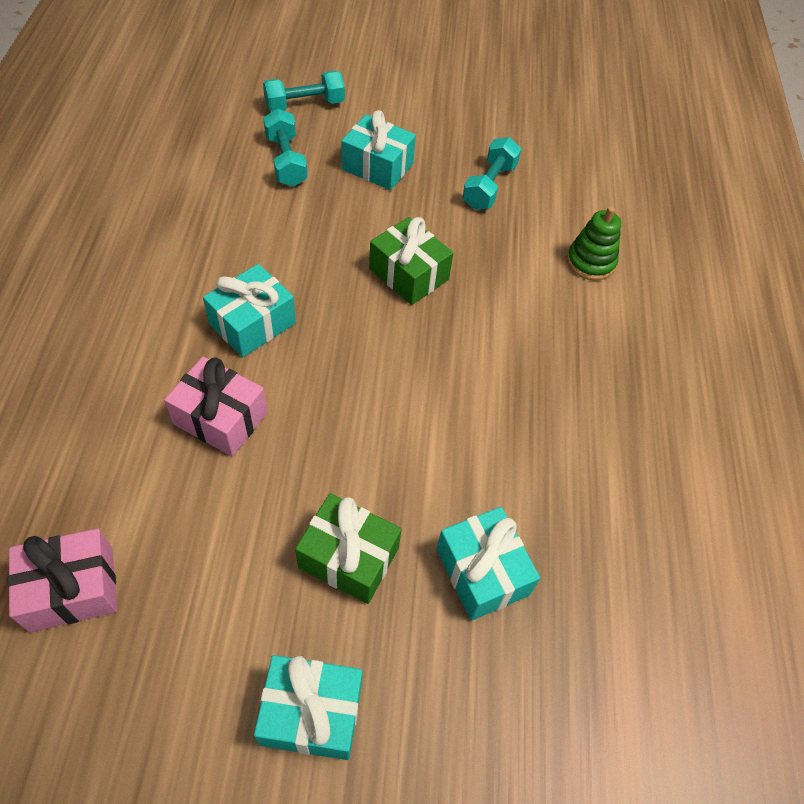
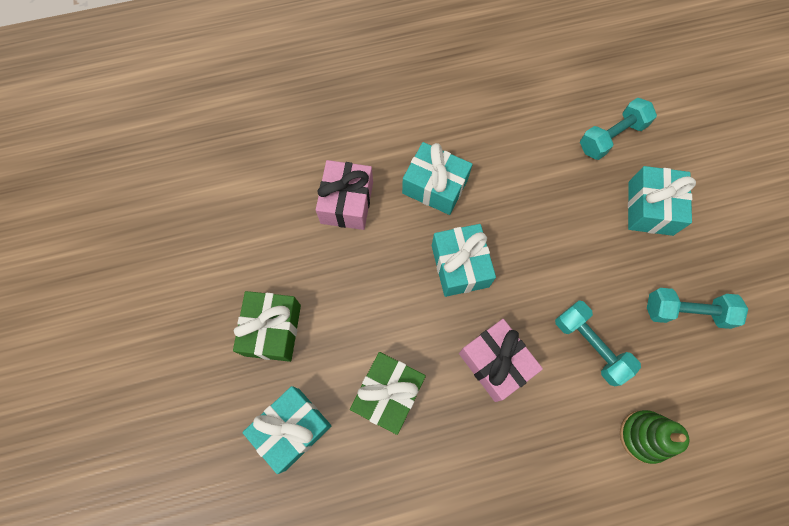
camera: 75 degrees right, 15 degrees up
pink gift [8,529,117,632] -> pink gift moved to [459,319,543,402]
turquoise gift [254,655,363,760] -> turquoise gift moved to [432,224,496,297]
turquoise dumbbell [263,71,345,112] -> turquoise dumbbell moved to [555,300,641,386]
green gift [369,217,453,305] -> green gift moved to [350,352,426,435]

